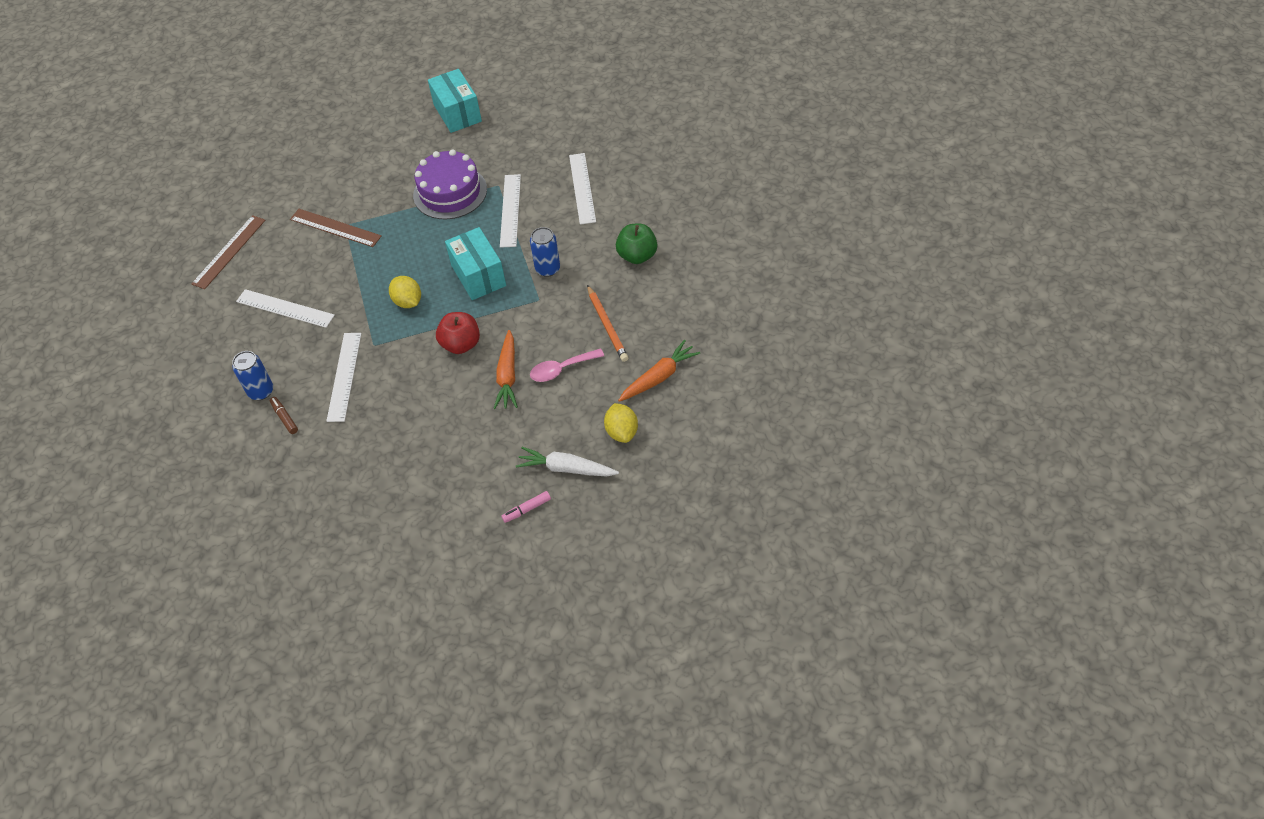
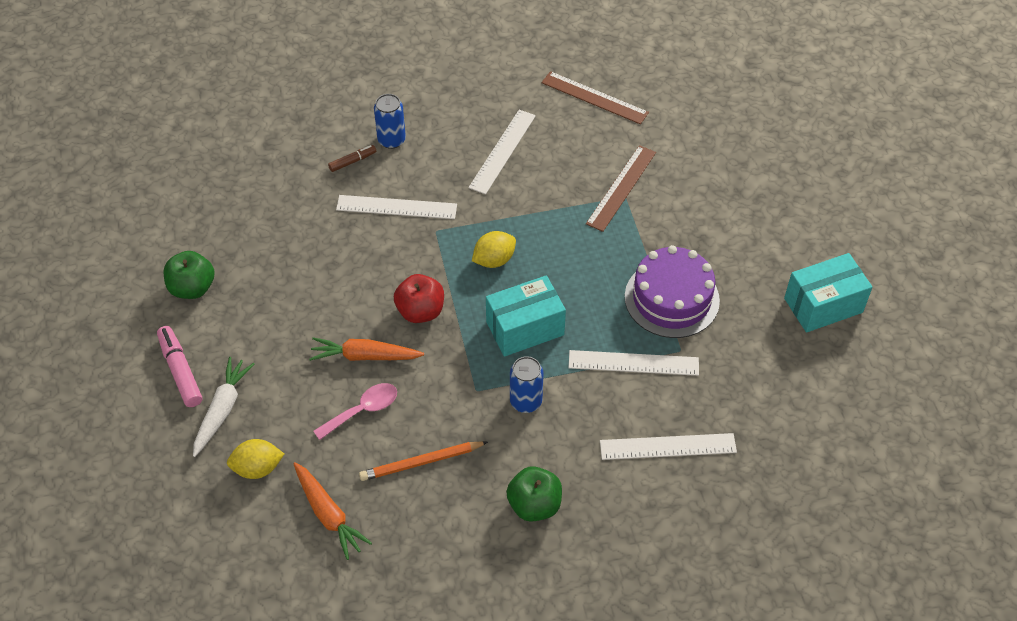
camera: 90 degrees right, 0 degrees up
pink marker [501,491,551,523] -> pink marker [157,326,202,407], size x1.69
pink spoon [530,348,604,382] -> pink spoon turned 75 degrees clockwise [313,383,397,440]
none -> green apple [164,251,215,299]

